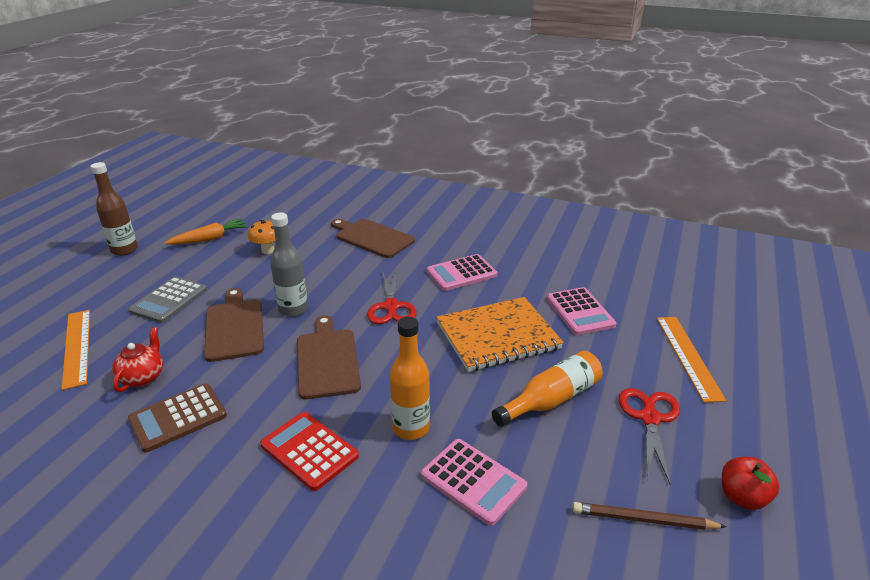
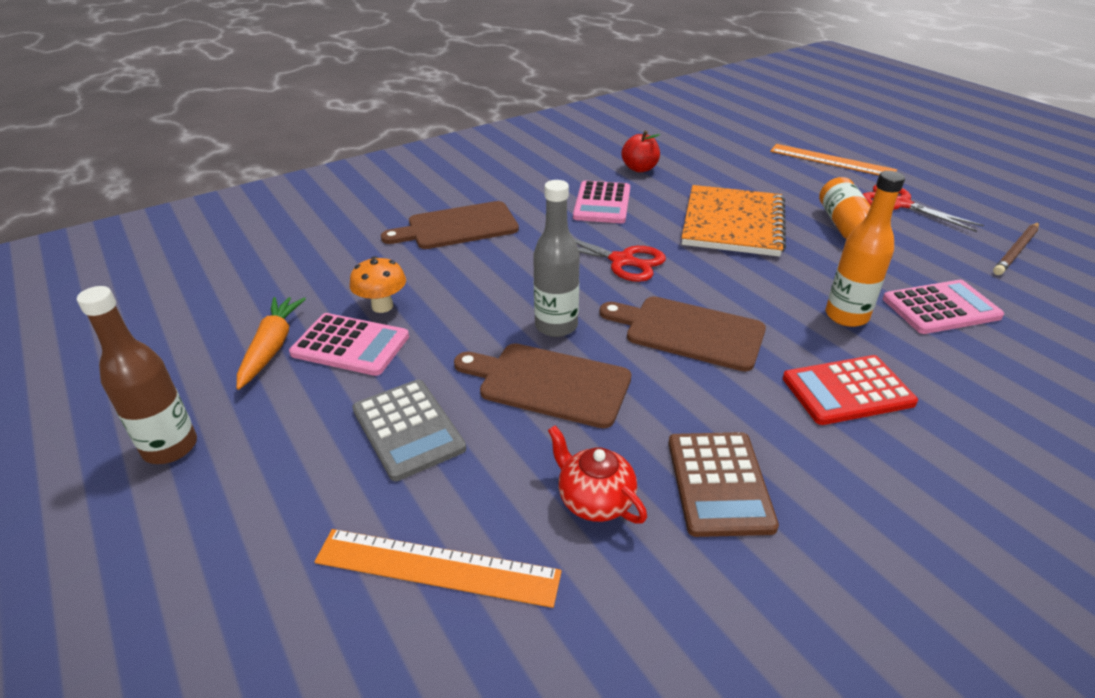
camera: 55 degrees left, 5 degrees up
pink calculator [546,287,616,335] -> pink calculator moved to [289,313,409,376]
red apple [722,457,779,510] -> red apple moved to [621,131,660,172]

